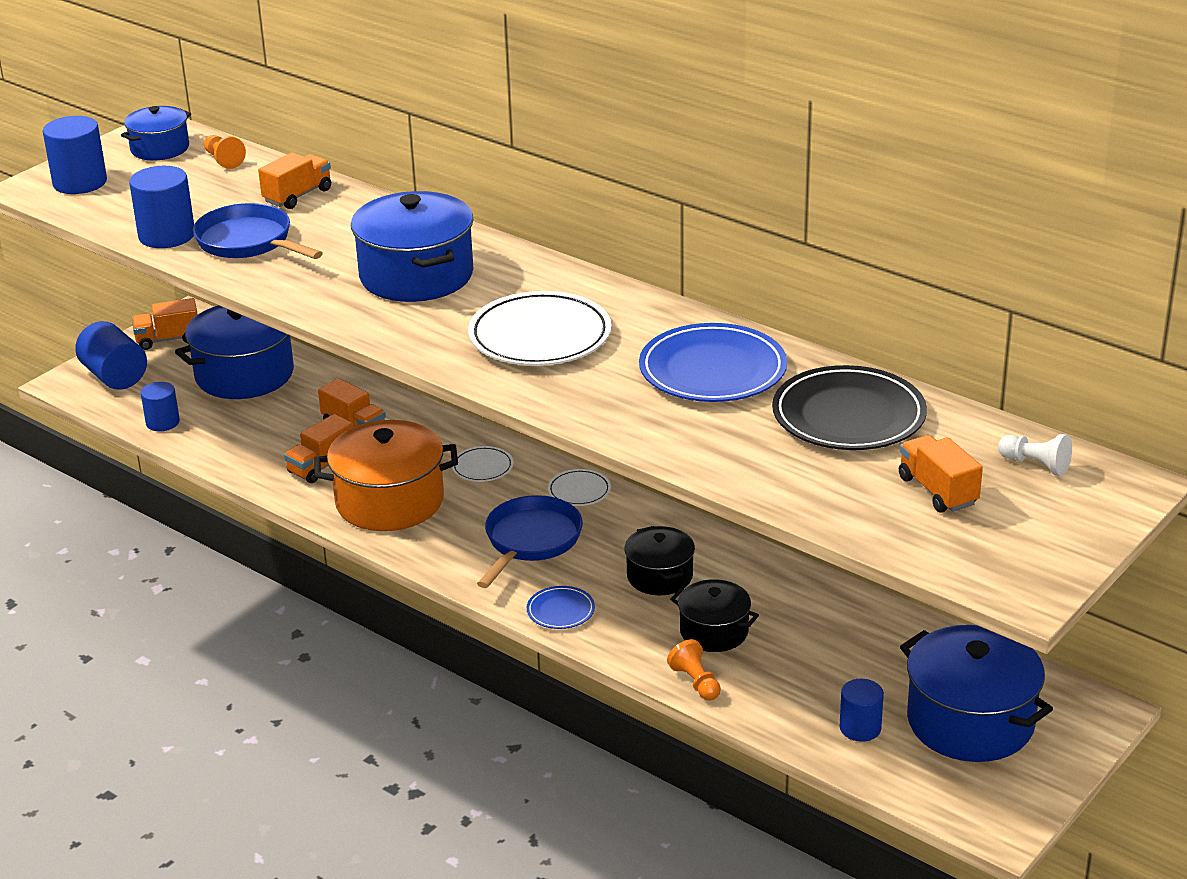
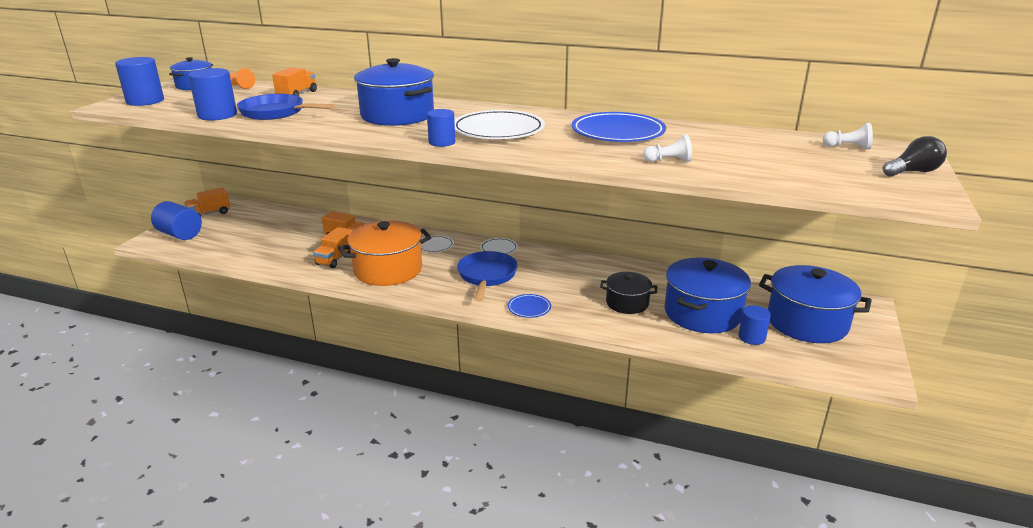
camera: 20 degrees left, 5 degrees down
blue cylinder [141,382,180,431] -> blue cylinder moved to [427,109,455,147]
blue pot [175,305,294,399] -> blue pot moved to [665,257,751,333]
black pot [624,526,695,595] -> none
orange pawn [667,639,721,700] -> none
black plate [772,365,927,450] -> none
orange truck [899,435,983,513] -> none
none -> white pawn [643,134,692,162]
none -> black light bulb [883,136,947,177]

